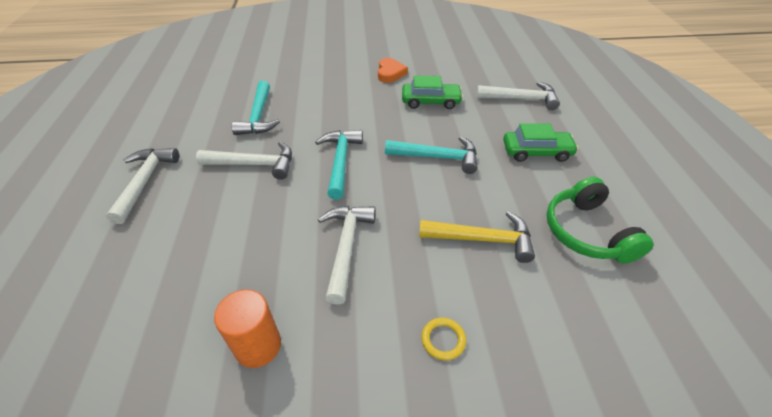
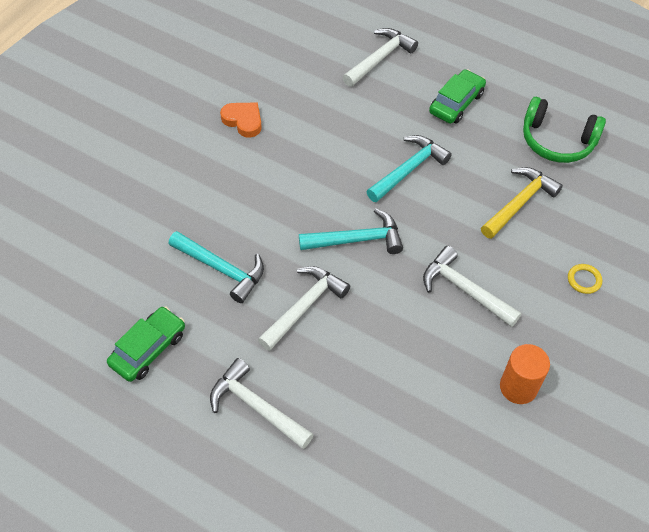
camera: 55 degrees left, 10 degrees up
turquoise hammer [315,130,363,200] -> turquoise hammer turned 135 degrees clockwise [299,208,403,254]
green car [402,76,463,109] -> green car moved to [107,306,185,382]

